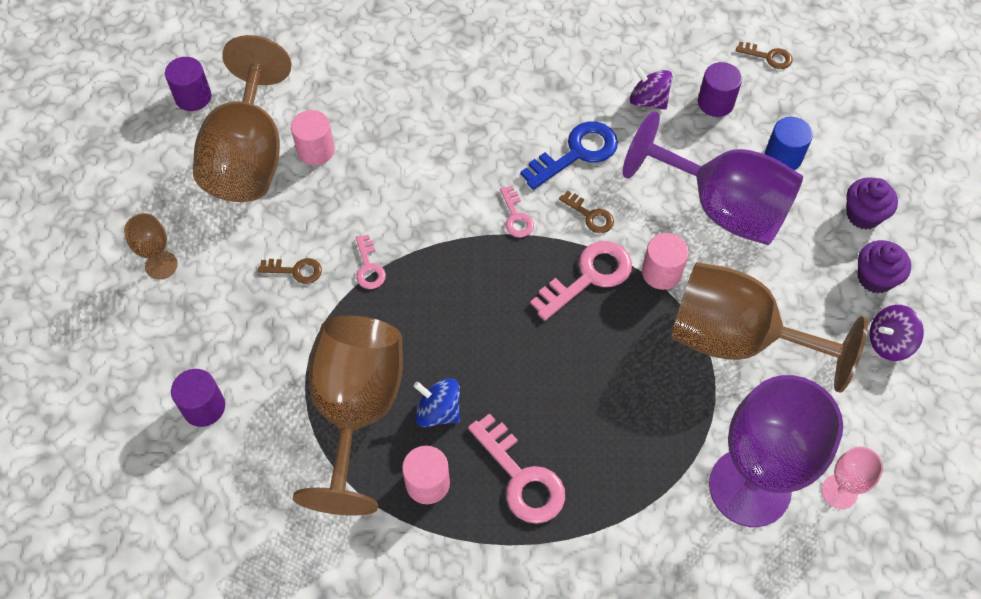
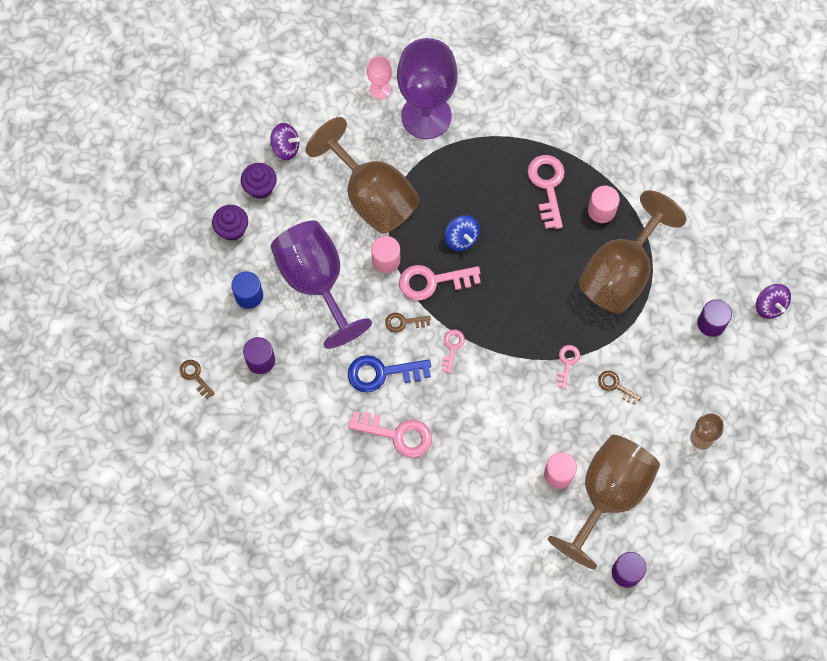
camera: 150 degrees left, 10 degrees up
blue spinning top [414,378,460,427] -> blue spinning top moved to [445,215,480,251]
brown key [559,191,614,233] -> brown key turned 75 degrees counterclockwise [385,313,431,333]
purple spinning top [630,66,673,110] -> purple spinning top moved to [756,284,791,319]
none -> pink key [348,411,432,458]

